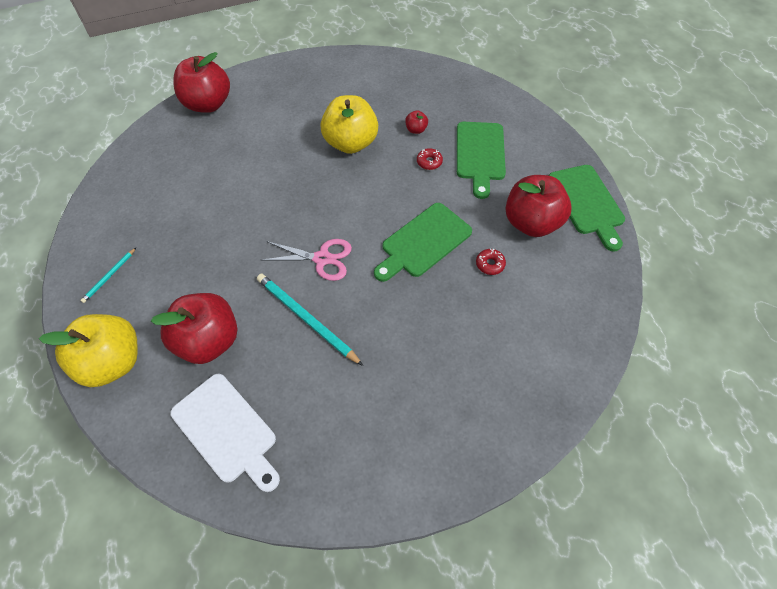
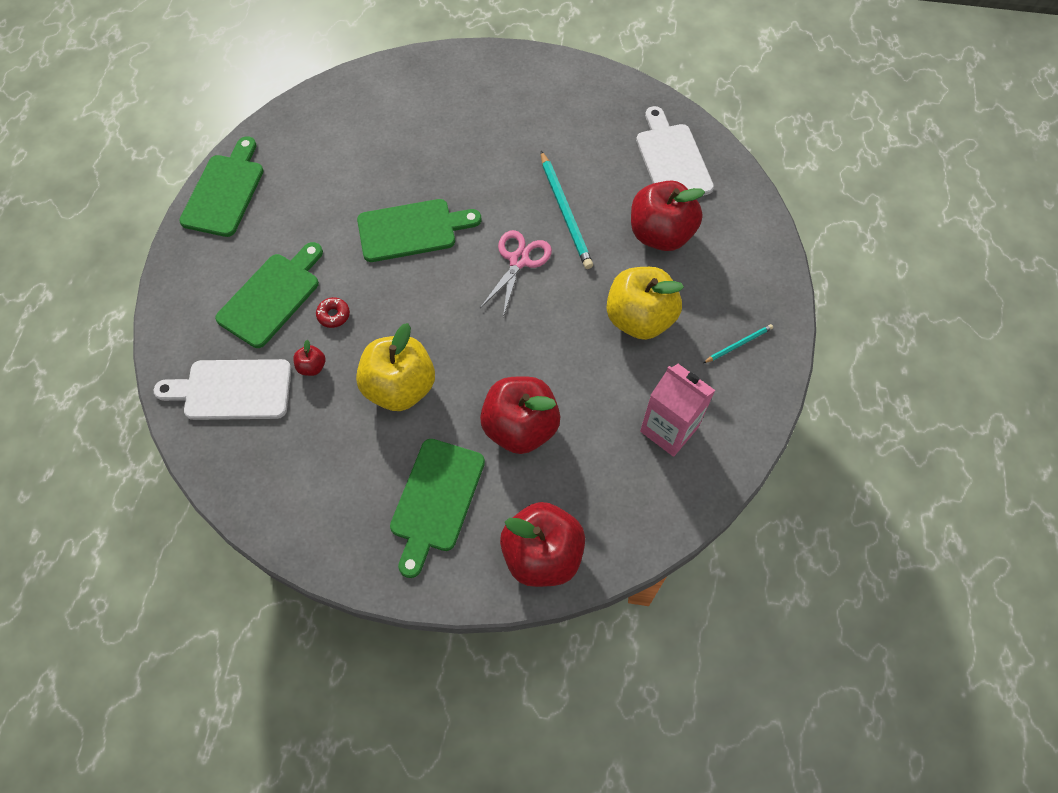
camera: 150 degrees left, 5 degrees up
yellow apple [39,314,138,387] -> yellow apple moved to [607,267,684,340]
pink scissors [262,239,352,281] -> pink scissors turned 75 degrees clockwise [480,230,552,317]
red donut [476,249,506,275] -> none
red apple [505,175,572,237] -> red apple moved to [480,376,560,454]
none -> white cutting board [154,359,291,420]
none -> green cutting board [390,439,485,578]
none -> pink carton [640,364,716,457]

